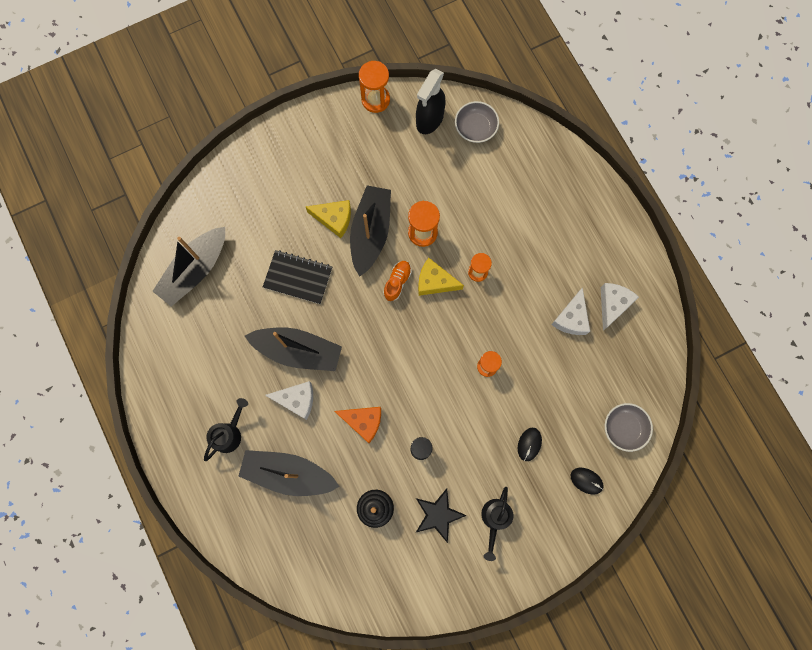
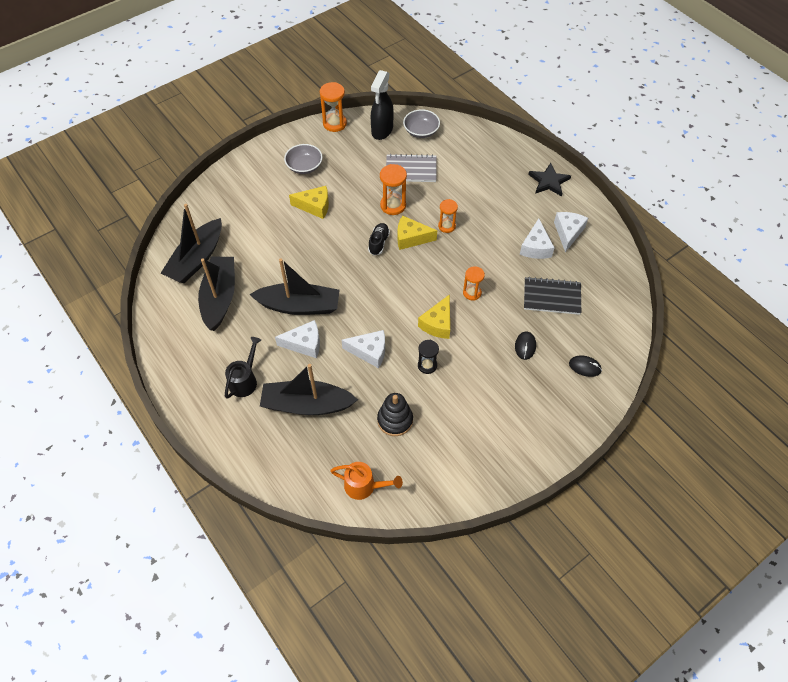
camera: 10 degrees left, 20 degrees down
black notebook [263,250,332,304] -> black notebook moved to [524,277,581,315]
orange cheese [334,407,381,443] -> white cheese [341,330,385,368]
black boat [350,185,391,277] -> black boat moved to [198,256,235,331]
orange shoe [383,261,412,301] -> black shoe [368,223,390,255]
black star [416,488,467,543] -> black star moved to [528,163,571,197]
black watering can [481,487,514,561] -> none
grey bowl [605,403,653,452] -> grey bowl moved to [284,144,323,174]
none -> orange watering can [330,462,403,500]
none -> grey notebook [386,154,436,182]
none -> yellow cheese [418,294,450,339]

